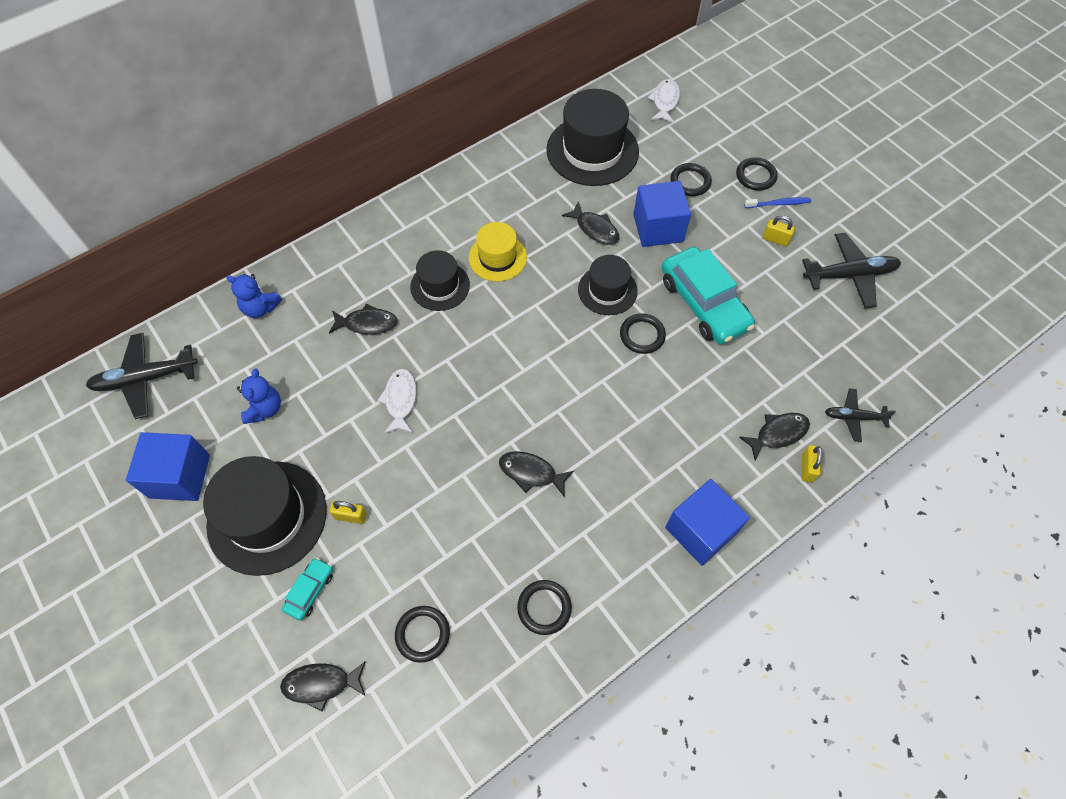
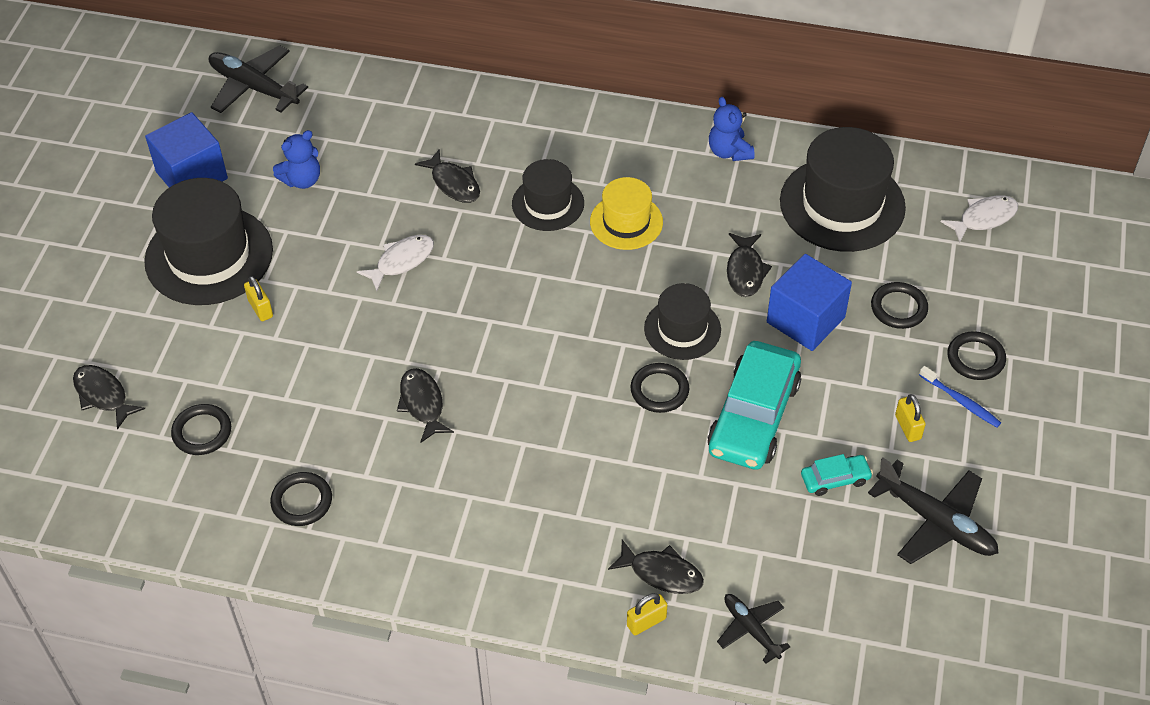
camera: 50 degrees right, 10 degrees down
blue teddy bear [226,274,282,318] -> blue teddy bear moved to [709,97,755,161]
turquoise car [282,558,333,621] -> turquoise car moved to [801,454,873,496]
blue cube [665,479,750,566] -> none

